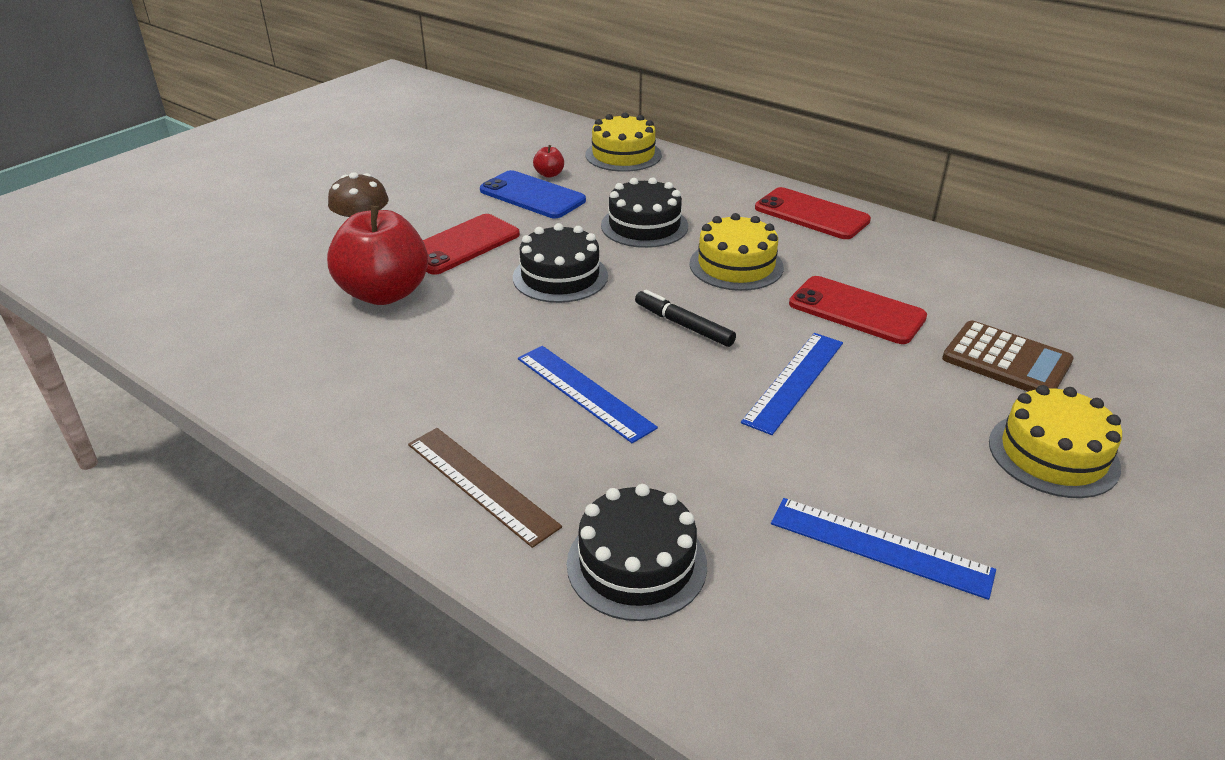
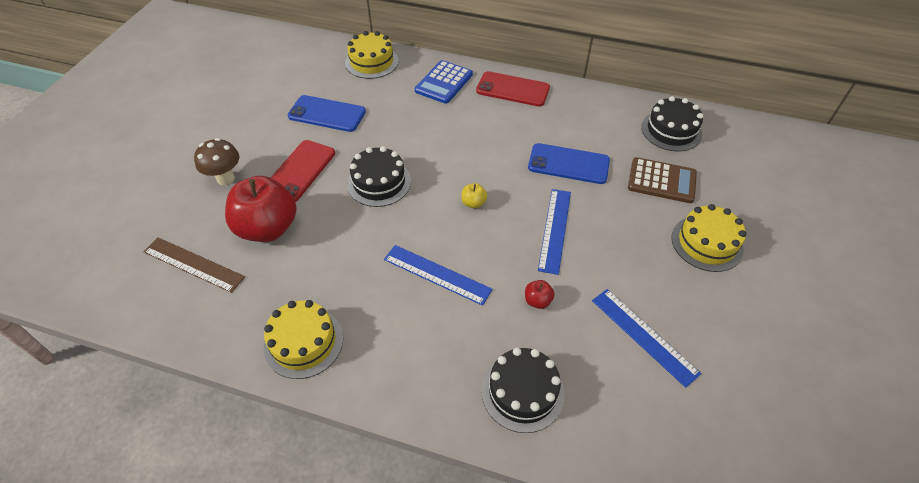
camera: 20 degrees left, 15 degrees up
brown ruler [408,428,562,548] -> brown ruler moved to [143,237,245,293]
red apple [533,145,564,178] -> red apple moved to [525,280,555,309]
black cake [601,177,688,248] -> black cake moved to [641,96,703,152]
black marker [635,290,736,347] -> yellow apple [461,183,487,208]
yellow cake [689,213,784,291] -> yellow cake moved to [264,300,343,379]
blue ruler [771,498,996,600] -> blue ruler turned 45 degrees clockwise [592,289,701,388]
red phone [789,276,927,344] -> blue phone [528,143,610,184]
none -> blue calculator [415,60,473,104]

